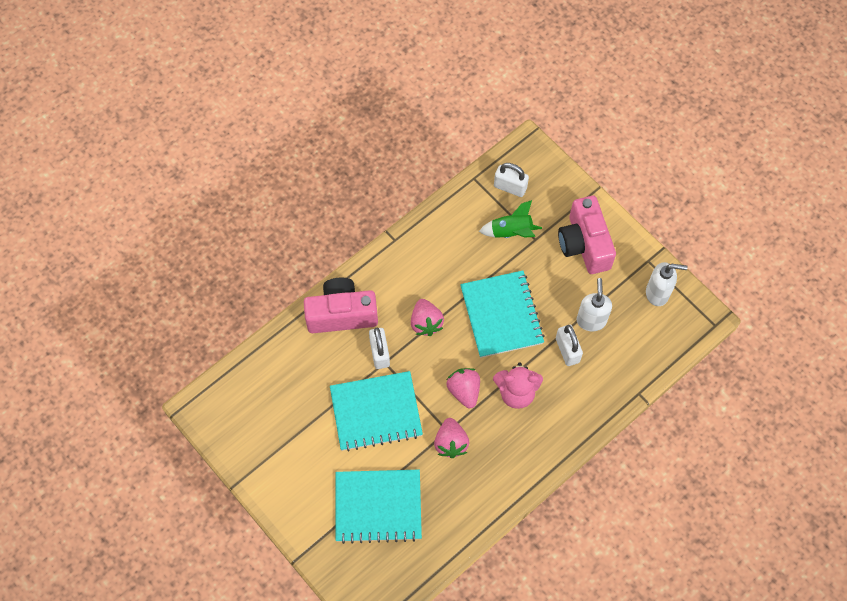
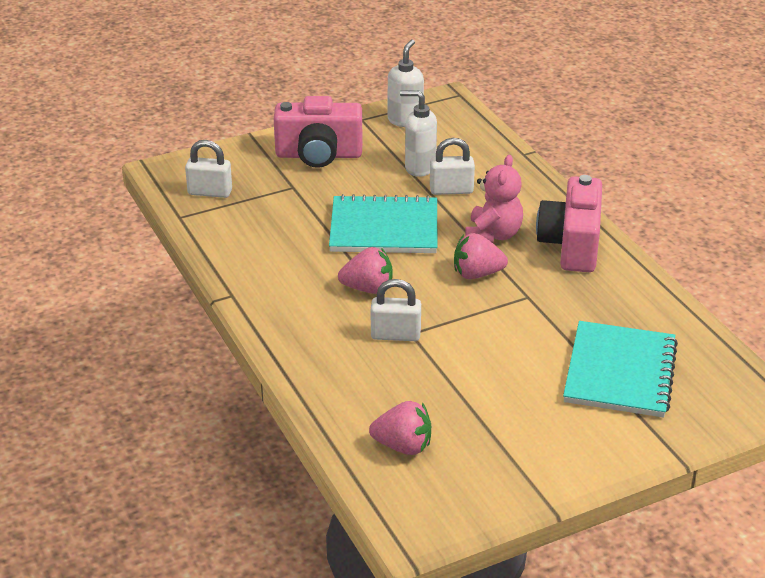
camera: 75 degrees left, 30 degrees down
pink camera [304,277,378,333] -> pink camera moved to [536,175,602,272]
turquoise notebook [330,371,423,451] -> none
pink strawberry [434,418,469,458] -> pink strawberry moved to [369,401,431,455]
green rocket [479,200,542,238] -> none
white padlock [494,163,529,197] -> white padlock turned 60 degrees clockwise [185,140,232,198]

